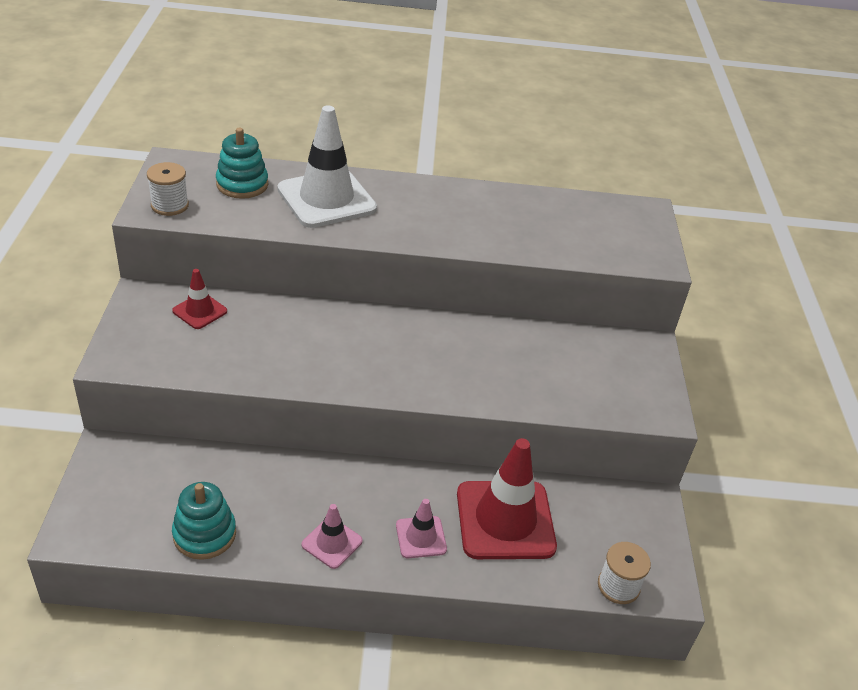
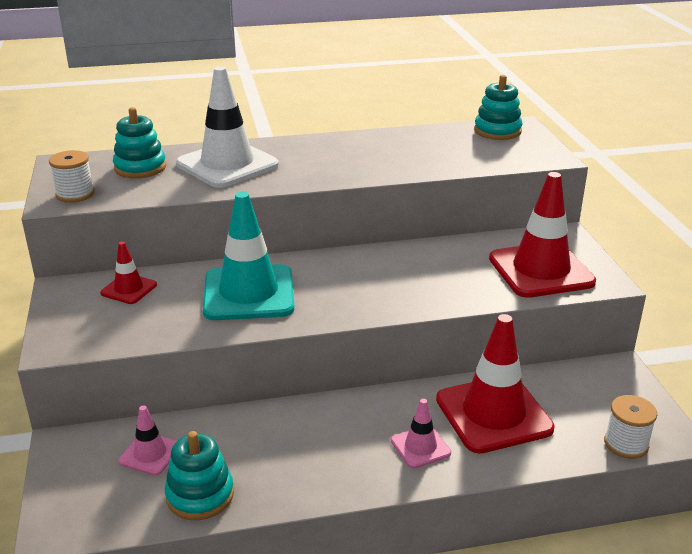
camera: 10 degrees left, 10 degrees down
pink traffic cone [302,504,363,569] -> pink traffic cone moved to [118,406,177,476]
none -> turquoise traffic cone [203,192,294,320]
none -> turquoise stacking toy [474,75,523,140]
none -> red traffic cone [489,172,596,298]

